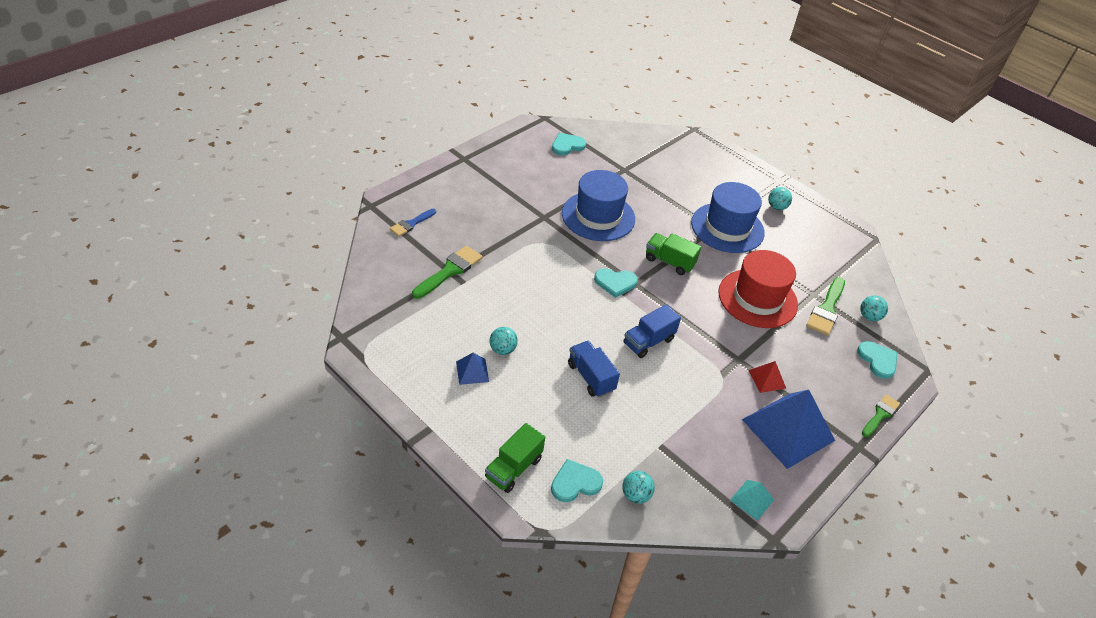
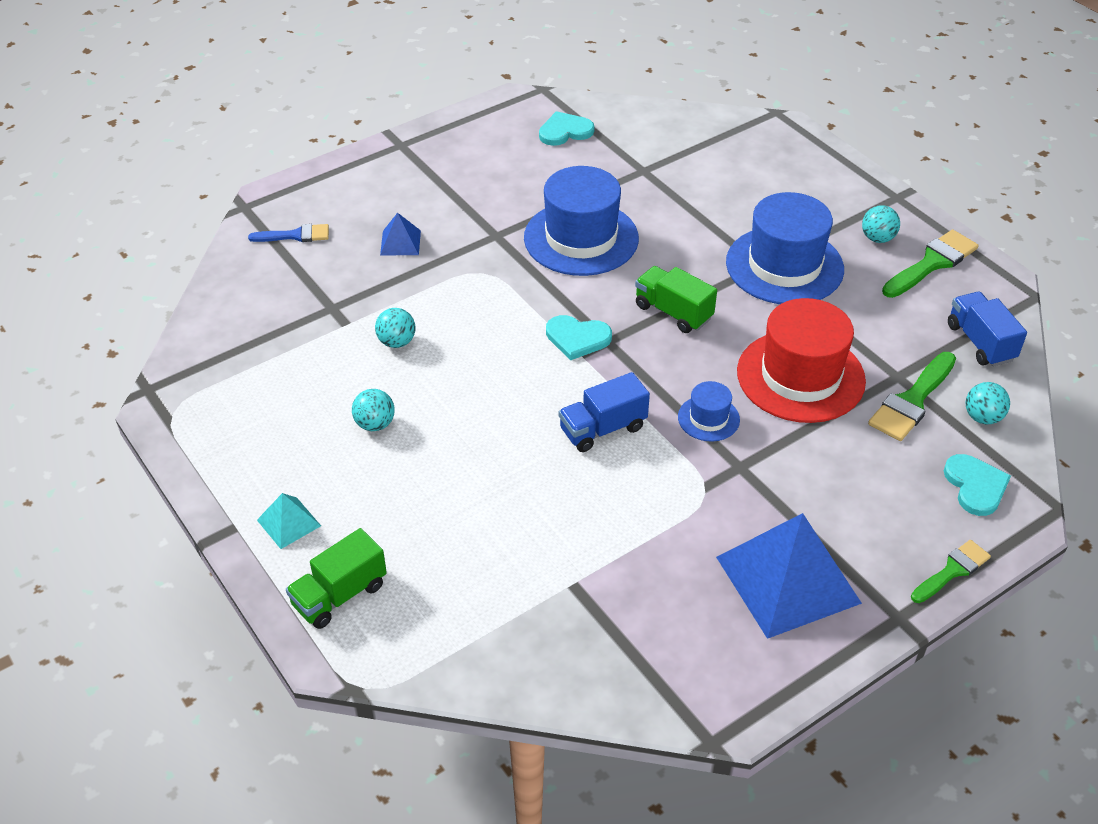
camera: 15 degrees right, 0 degrees up
blue brush [390,209,436,237] -> blue brush turned 150 degrees counterclockwise [248,224,329,242]
green brush [412,245,483,299] -> green brush moved to [882,229,978,298]
blue pyramid [456,353,489,385] -> blue pyramid moved to [380,213,421,255]
turquoise heart [551,459,603,502] -> none
blue truck [568,341,620,397] -> blue truck moved to [948,292,1027,367]
turquoise ball [622,471,655,504] -> turquoise ball moved to [375,308,416,348]
turquoise pyramid [730,480,774,521] -> turquoise pyramid moved to [257,493,321,549]
red pyramid [748,361,786,393] -> none
none -> blue hat [678,381,740,442]

